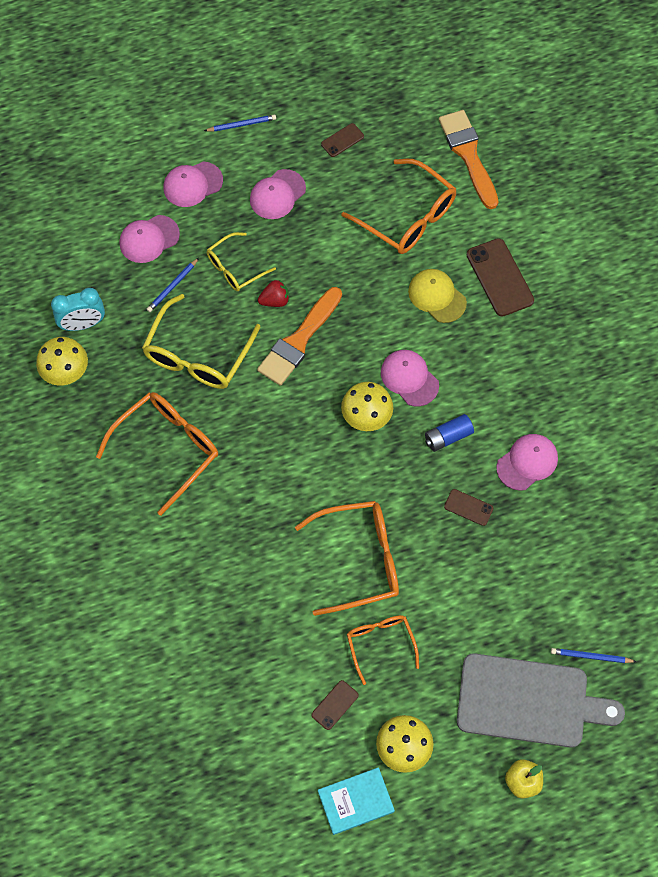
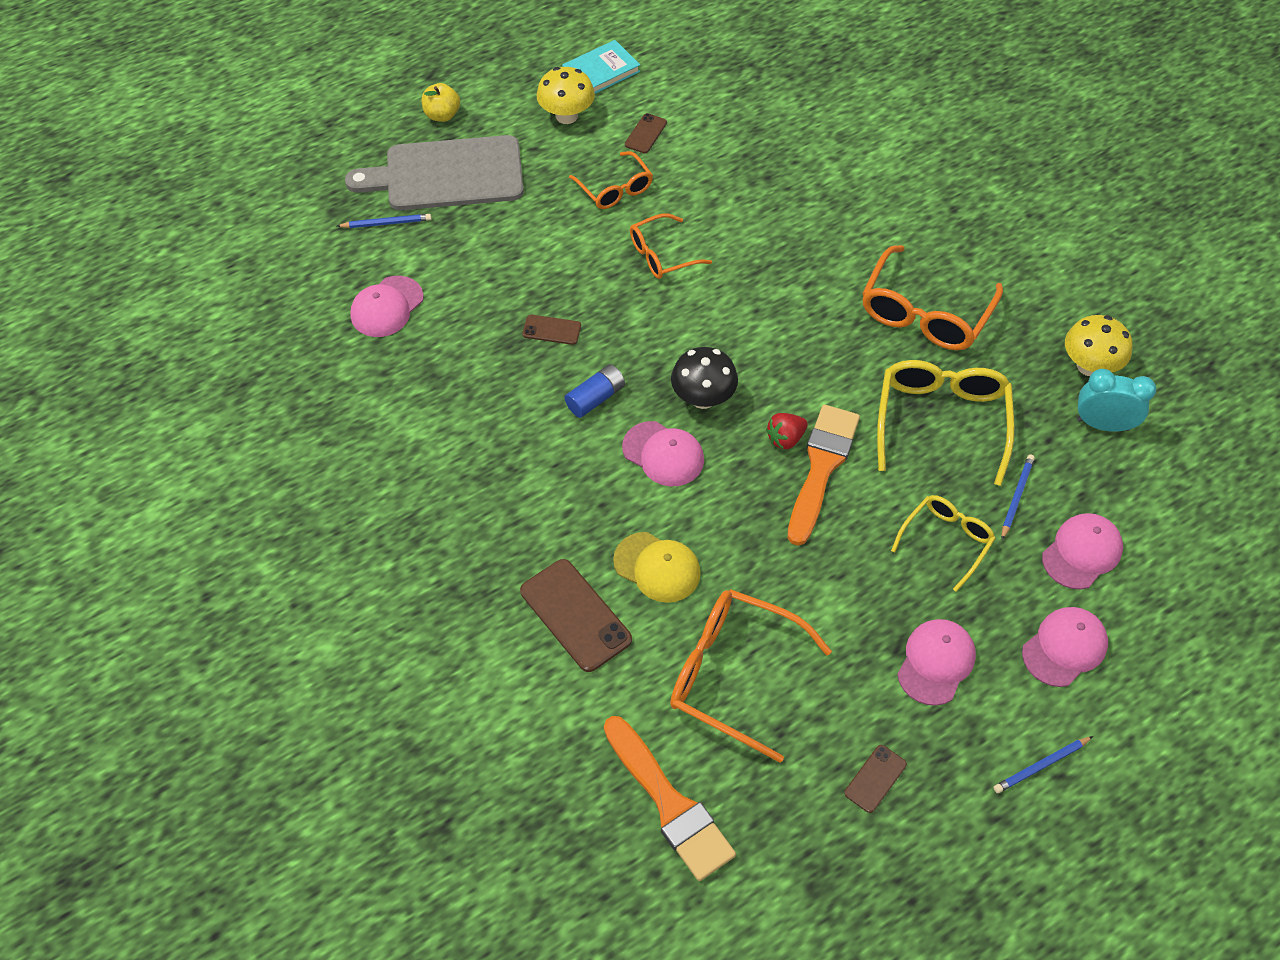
camera: 165 degrees right, 10 degrees down
turquoise clock [51,288,105,331] -> turquoise clock turned 45 degrees clockwise [1077,369,1156,432]
red strawberry [258,280,289,307] -> red strawberry moved to [766,413,808,449]
orange glasses [295,501,399,616] -> orange glasses [630,213,712,279], size x0.60
yellow mushroom [341,382,393,431] -> black mushroom [671,347,738,409]
pink cap [496,434,558,491] -> pink cap moved to [350,276,424,337]

